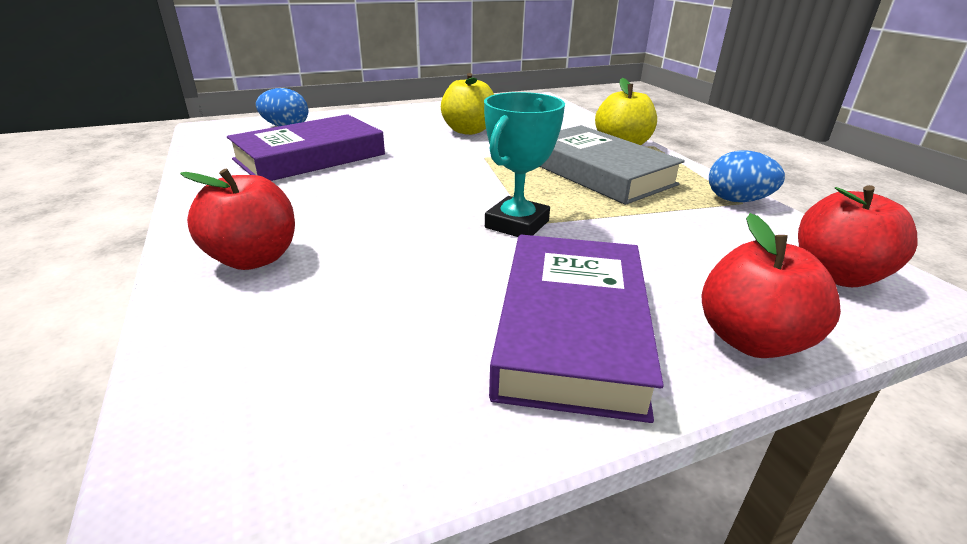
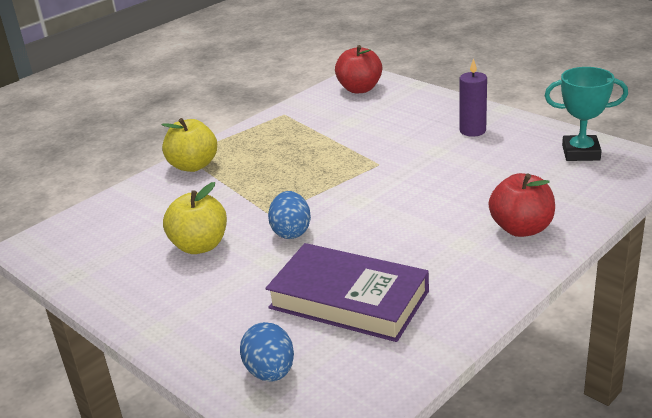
camera: 110 degrees left, 0 degrees up
turquoise trophy [484,92,565,237] -> turquoise trophy moved to [544,67,628,161]
purple book [489,235,664,423] -> purple candle [460,58,487,137]
grey book [540,125,685,205] -> none
red apple [702,213,841,358] -> none
blue egg [709,150,785,202] -> blue egg moved to [268,191,311,239]

